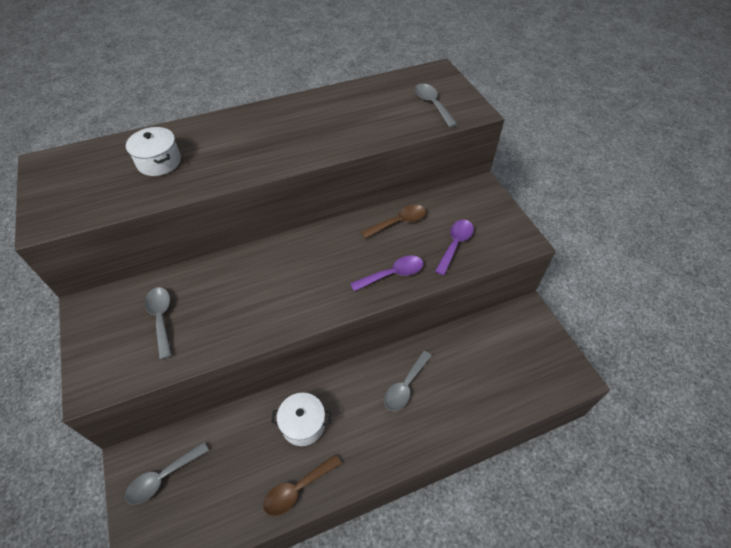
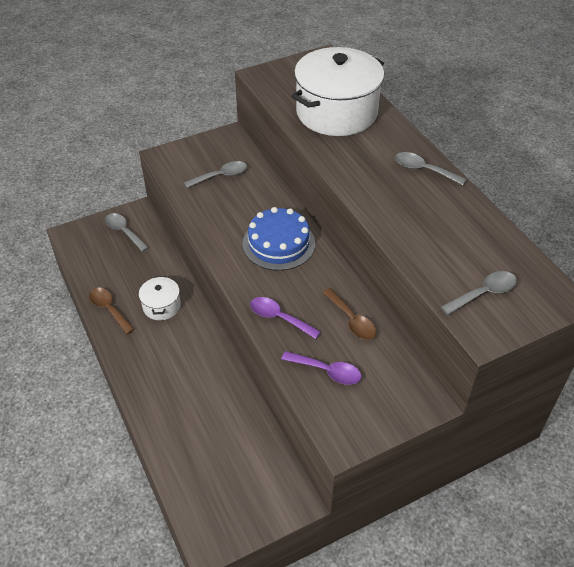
camera: 85 degrees right, 5 degrees down
white pot [126,127,181,176] -> white pot [291,47,384,136], size x2.14
purple spoon [350,256,423,291] -> purple spoon turned 150 degrees clockwise [250,297,321,339]
grey spoon [384,351,432,411] -> grey spoon moved to [395,152,466,185]
none -> blue cake [243,207,315,271]

